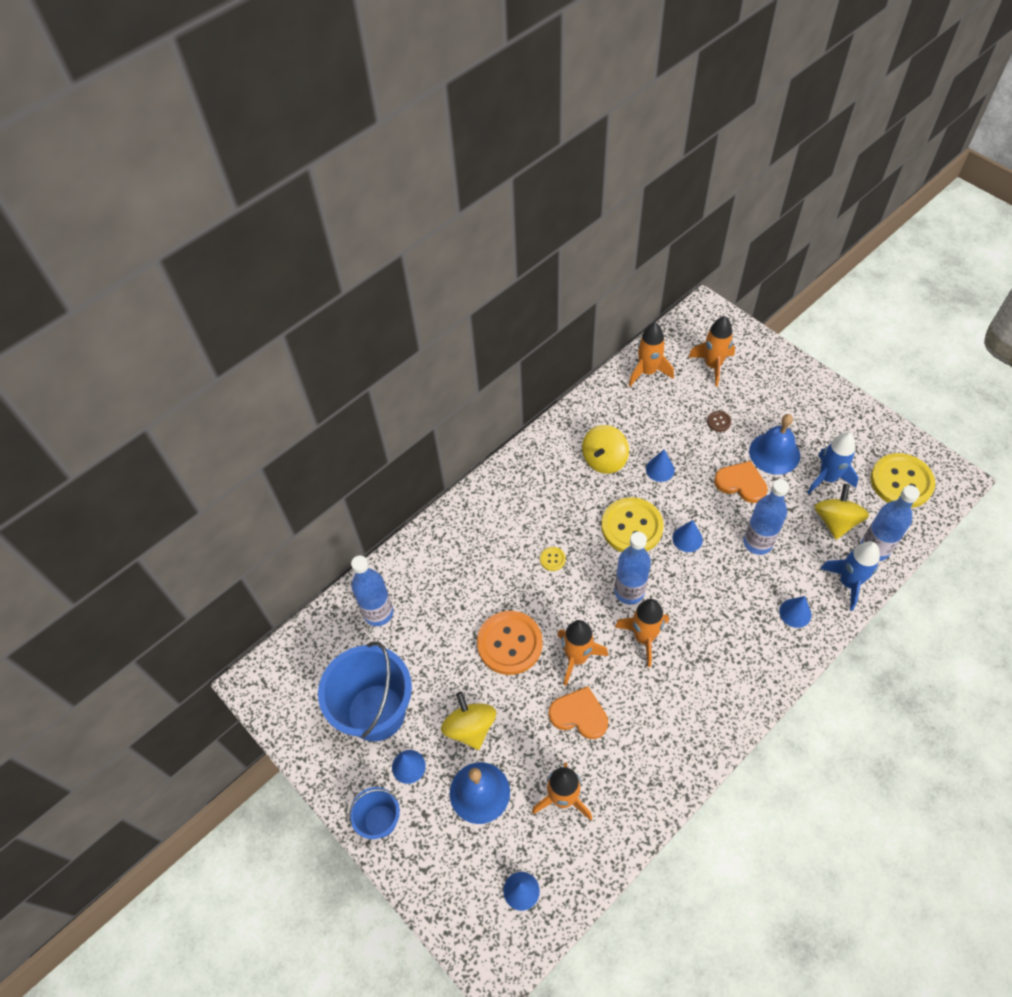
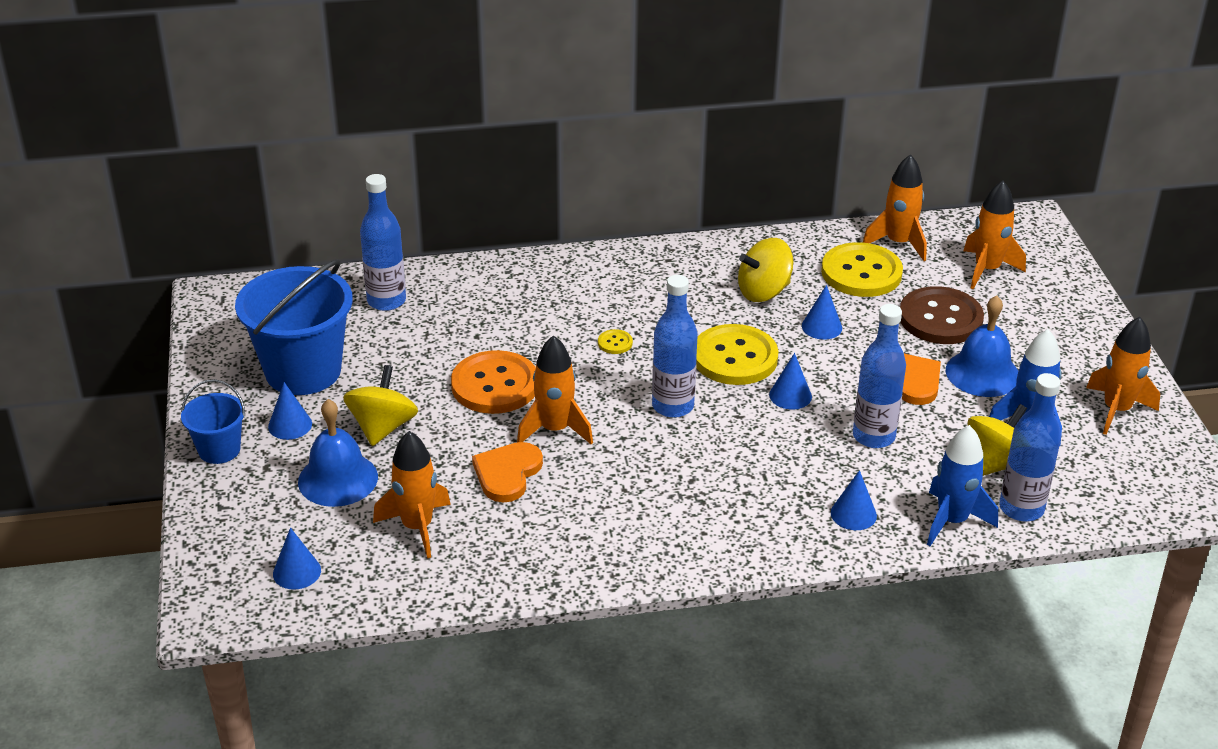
camera: 30 degrees right, 20 degrees down
orange heart [549,686,608,739] -> orange heart turned 120 degrees counterclockwise [472,442,543,502]
orange rocket [615,599,669,667] -> orange rocket moved to [1086,317,1160,435]
brown button [707,411,731,432] -> brown button [900,286,984,344], size x2.43
yellow button [871,453,935,508] -> yellow button moved to [821,242,903,297]

